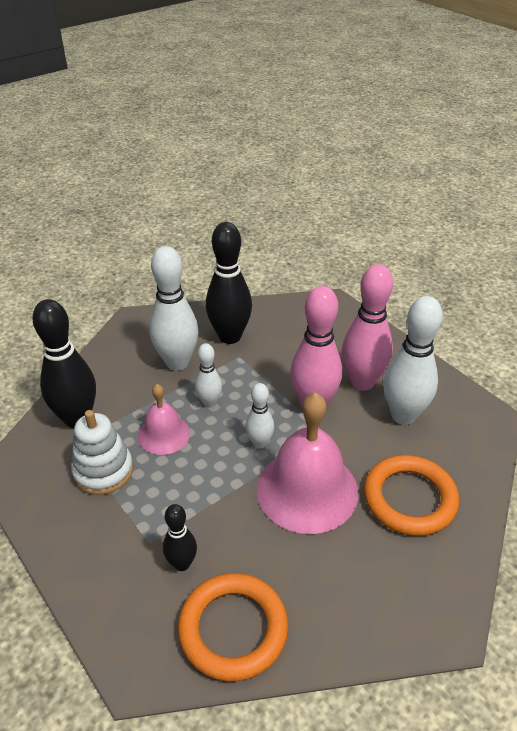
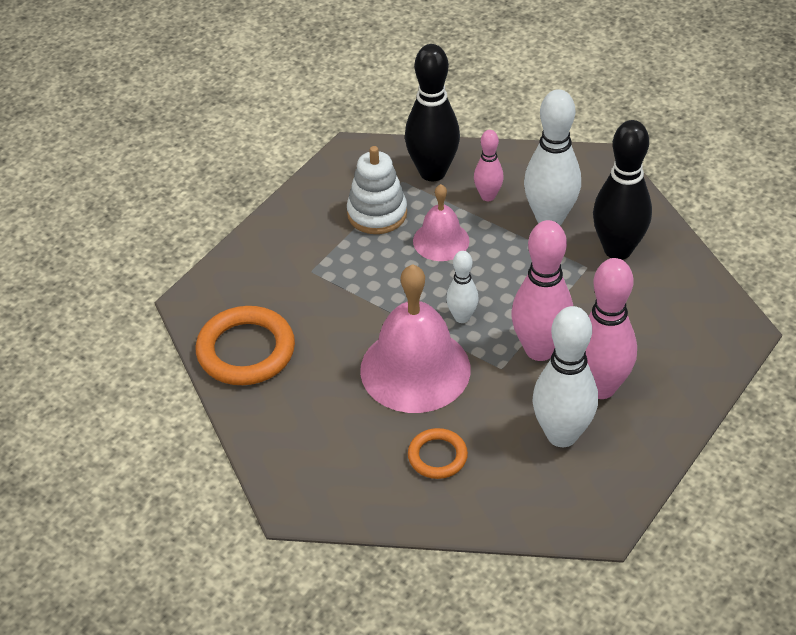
camera: 75 degrees right, 5 degrees up
black bowling pin [163,504,197,571] -> none
white bowling pin [195,343,222,408] -> none
orange ring [364,455,459,536] -> orange ring [408,428,468,479], size x0.57
none -> pink bowling pin [474,130,504,201]

